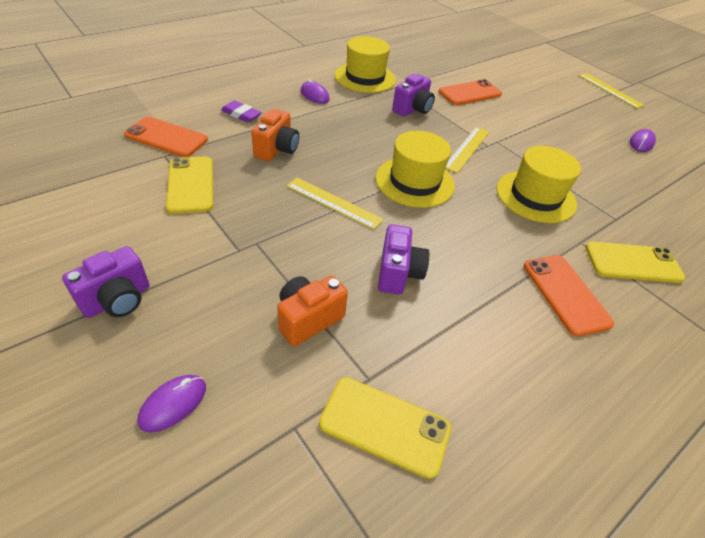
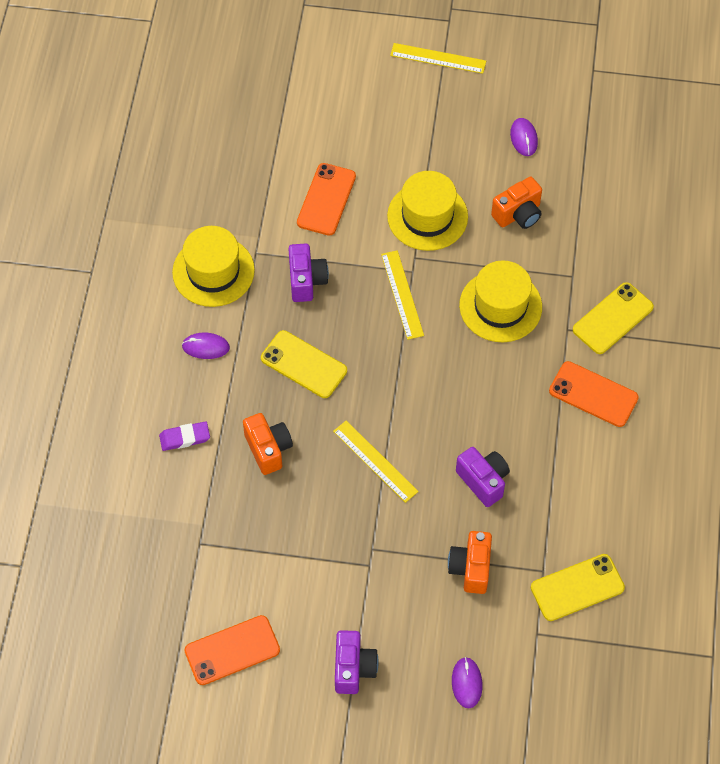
camera: 40 degrees left, 15 degrees up
orange phone [124,117,208,157] -> orange phone moved to [185,615,280,685]
yellow phone [166,156,213,214] -> yellow phone moved to [261,330,347,398]
yellow ruler [287,178,384,229] -> yellow ruler turned 60 degrees clockwise [333,420,419,503]
yellow hat [375,131,455,208] -> yellow hat moved to [387,171,468,251]
none -> orange camera [491,177,542,229]

